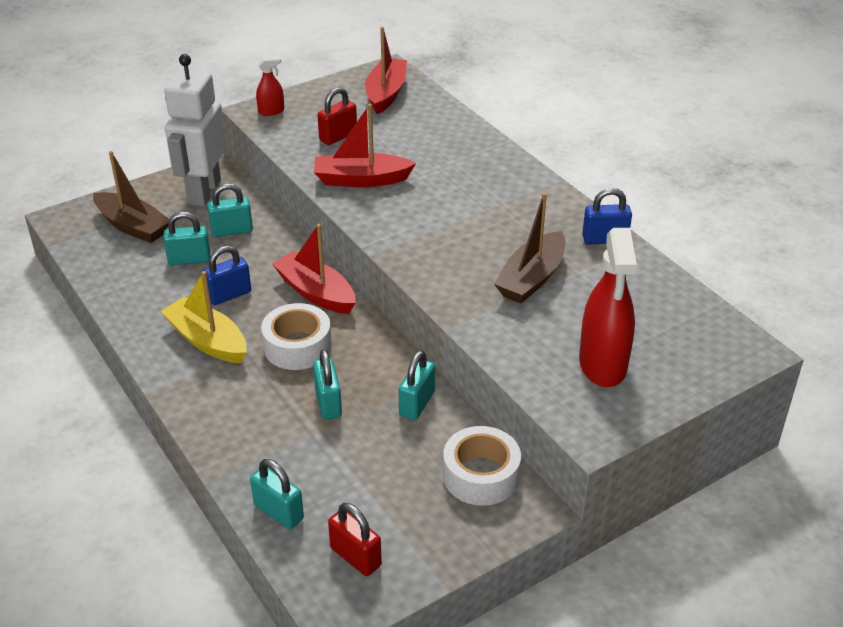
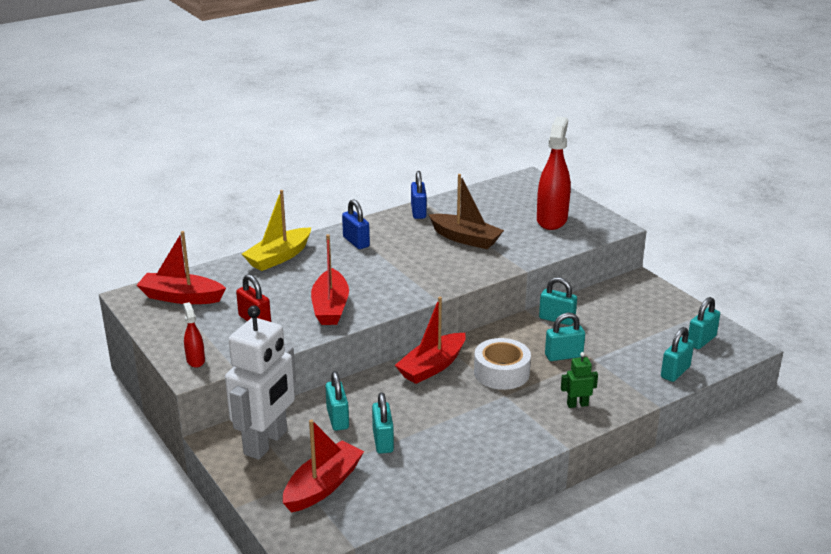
camera: 90 degrees left, 10 degrees down
brown boat [93,151,169,243] -> red boat [283,419,364,513]
yellow boat [161,271,247,363] -> yellow boat moved to [242,190,311,271]
white robot [164,54,227,206] -> white robot turned 75 degrees counterclockwise [225,305,296,460]
blue padlock [203,246,251,305] -> blue padlock moved to [342,199,370,249]
red padlock [328,503,382,576] -> turquoise padlock [688,297,720,349]
white tape [443,426,521,506] -> none
red spray bottle [579,228,637,387] -> red spray bottle turned 75 degrees counterclockwise [537,116,571,230]
none -> green robot [561,352,598,408]

